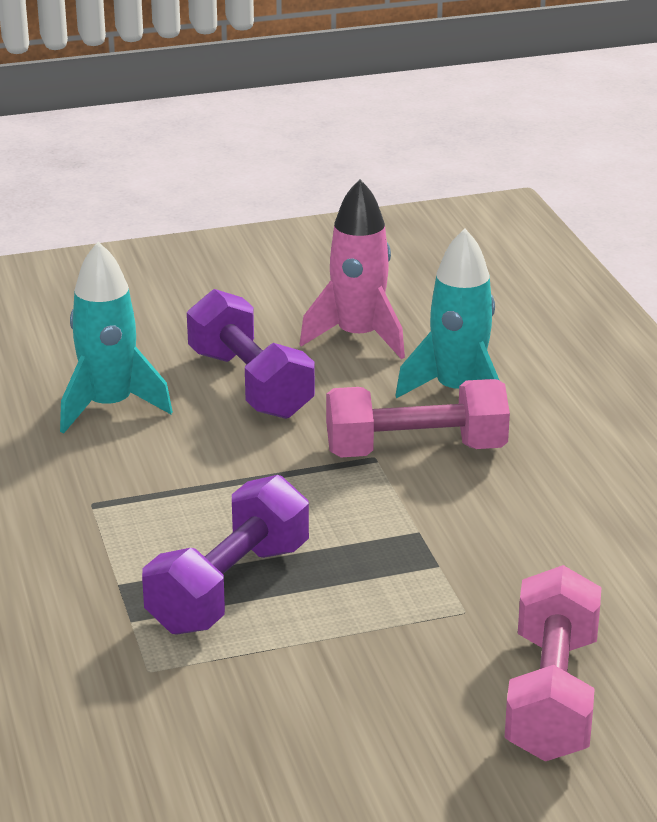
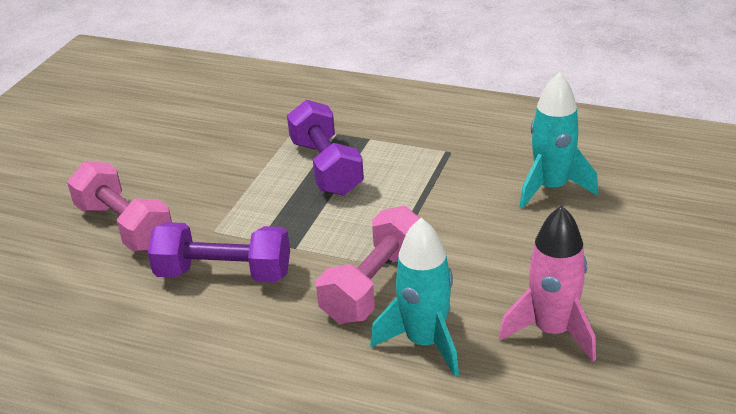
camera: 130 degrees right, 5 degrees up
purple dumbbell [187,289,315,419] -> purple dumbbell moved to [148,222,290,283]

